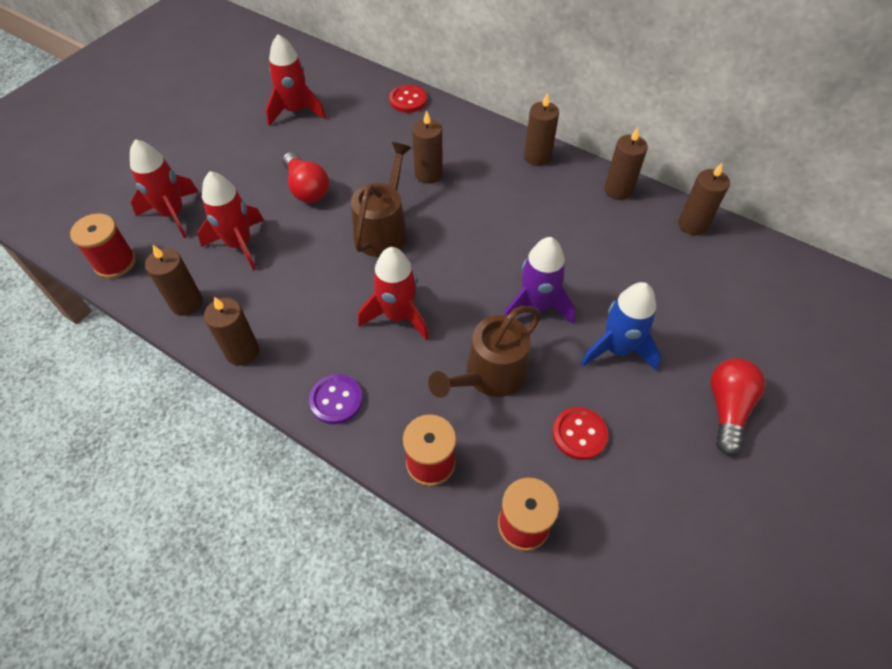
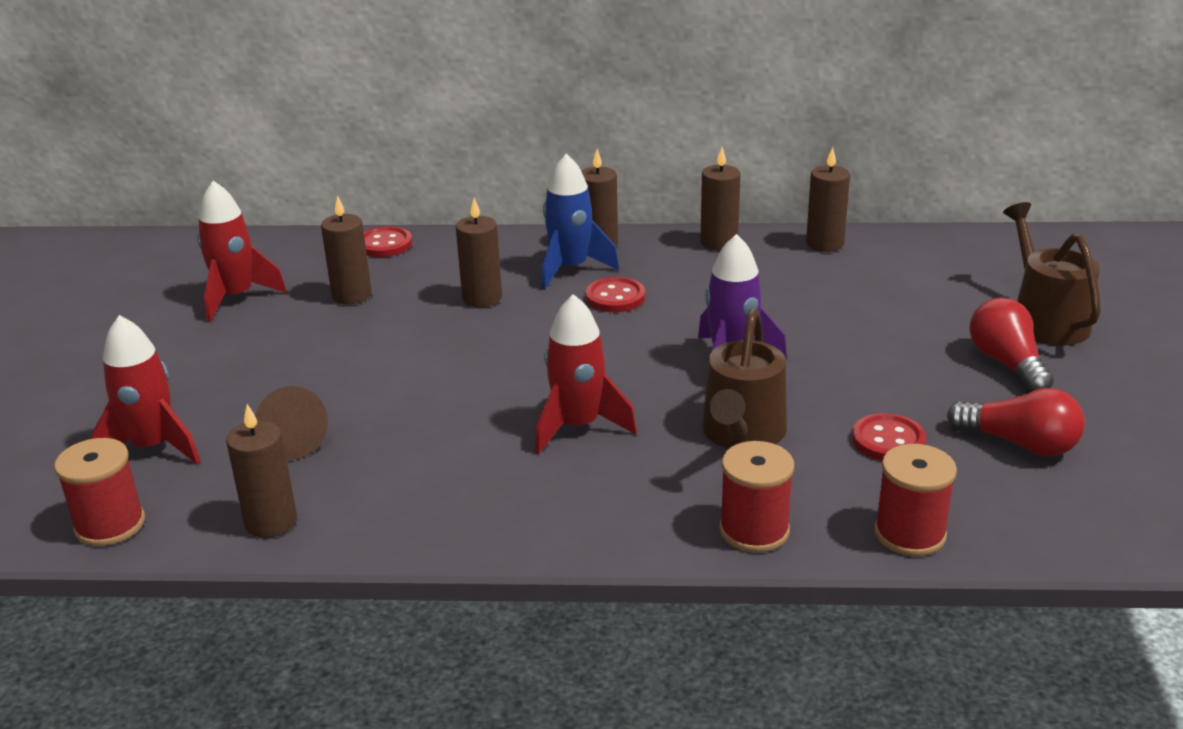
camera: 30 degrees left, 25 degrees down
red rocket [198,171,264,271] -> brown cone [255,386,328,460]
brown candle [204,297,259,366] -> brown candle moved to [321,195,372,304]
red light bulb [283,152,329,203] -> red light bulb moved to [947,388,1085,456]
purple button [309,374,363,424] -> none
brown watering can [351,142,411,257] -> brown watering can moved to [1003,202,1101,346]
blue rocket [581,282,661,370] -> blue rocket moved to [541,154,619,290]
none -> red button [586,277,645,312]

